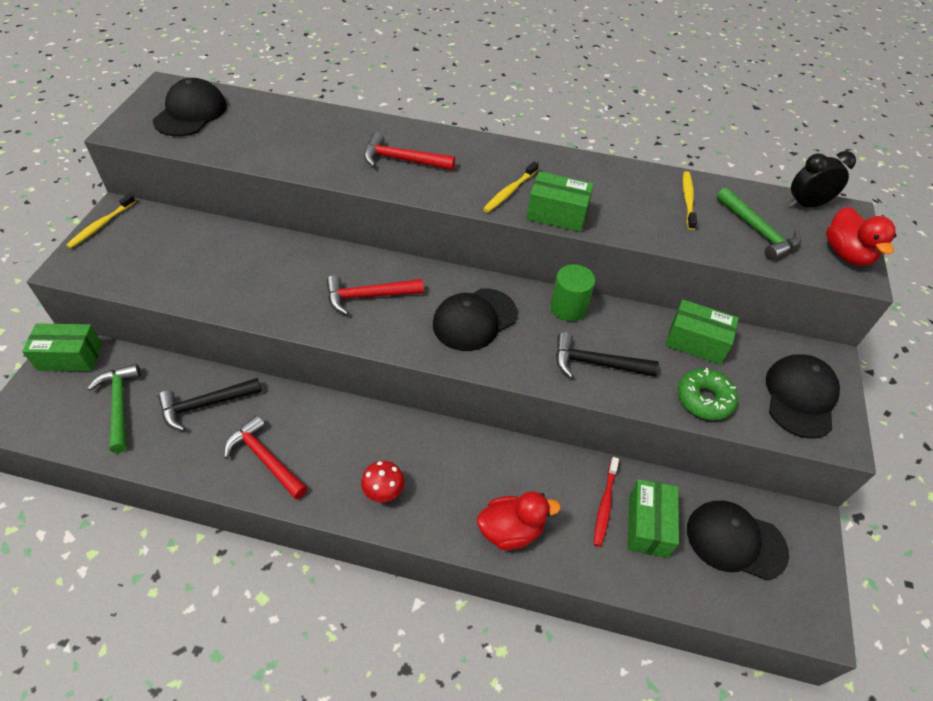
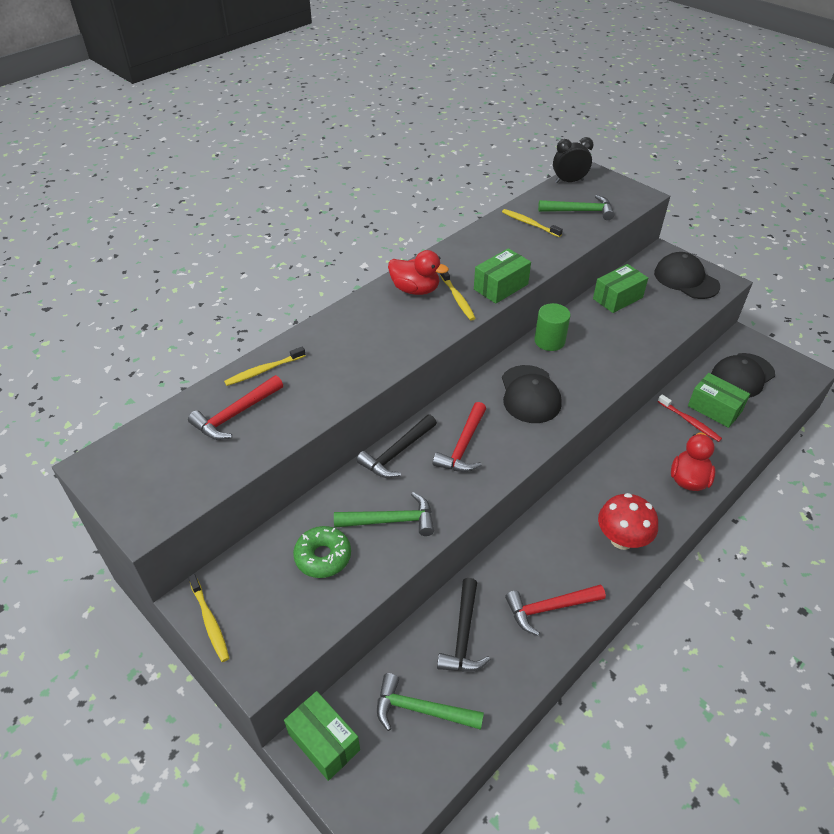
camera: 55 degrees left, 5 degrees down
green box [22,323,103,371] -> green box turned 75 degrees counterclockwise [284,691,360,781]
black cap [153,78,227,136] -> none
red mushroom [361,461,405,502] -> red mushroom [598,493,658,550], size x1.57
red hammer [364,132,455,170] -> red hammer moved to [188,375,283,440]
black hammer [556,332,659,378] -> black hammer moved to [356,414,437,478]
green donut [678,368,738,420] -> green donut moved to [293,526,351,578]
black clock [789,151,856,208] -> black clock turned 60 degrees clockwise [553,137,593,183]
red duck [826,206,897,266] -> red duck moved to [388,250,449,295]
none -> yellow toothbrush [224,347,306,386]
none -> green hammer [334,492,434,536]

